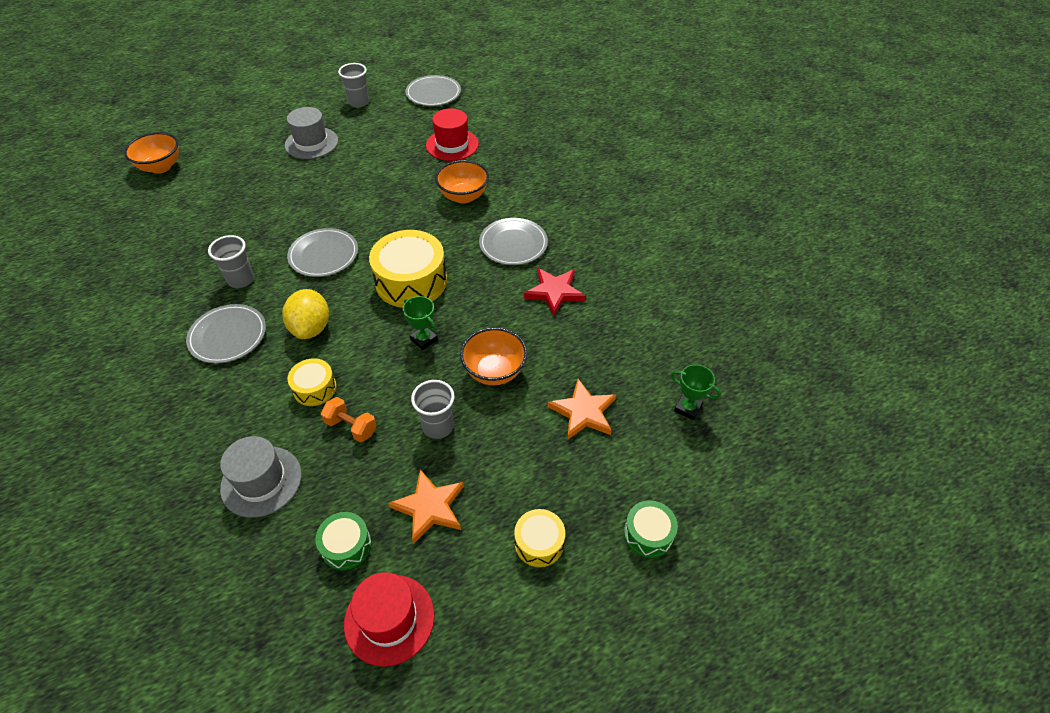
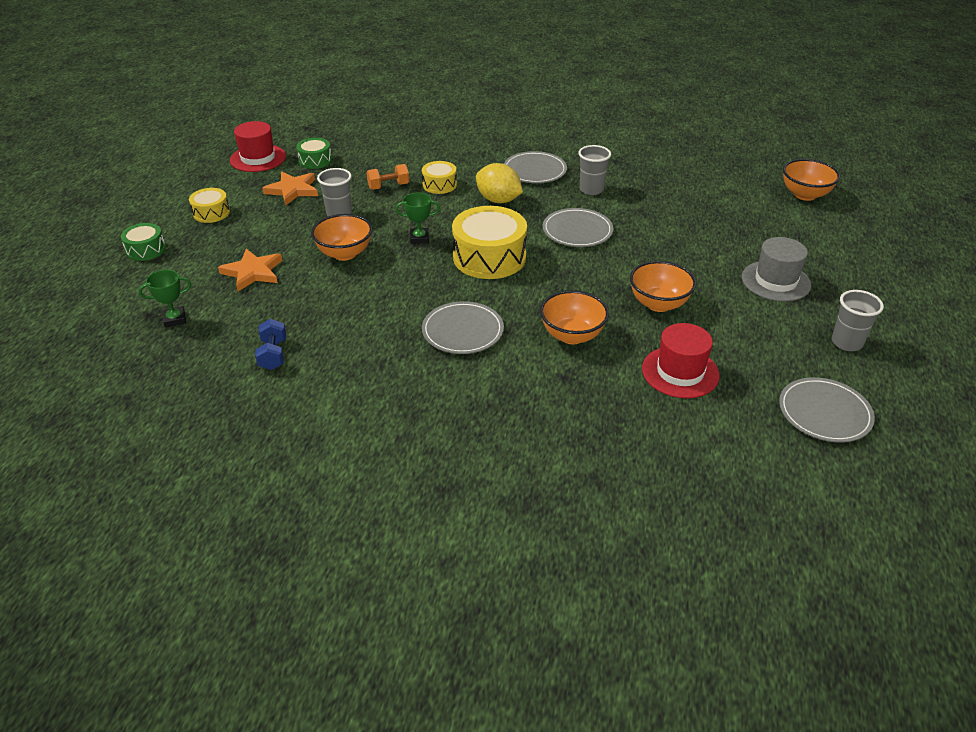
camera: 130 degrees right, 10 degrees down
grey hat [220,436,302,518] -> none
red star [524,268,586,316] -> none
none -> blue dumbbell [255,319,286,370]
none -> orange bowl [630,261,696,312]

